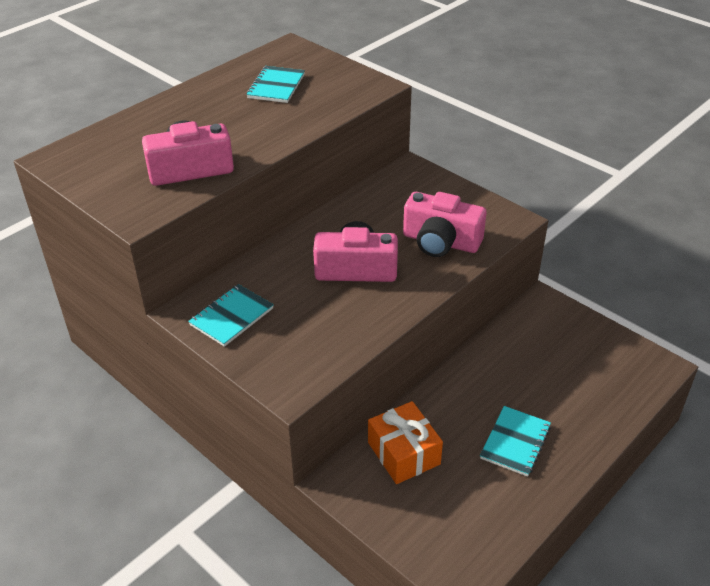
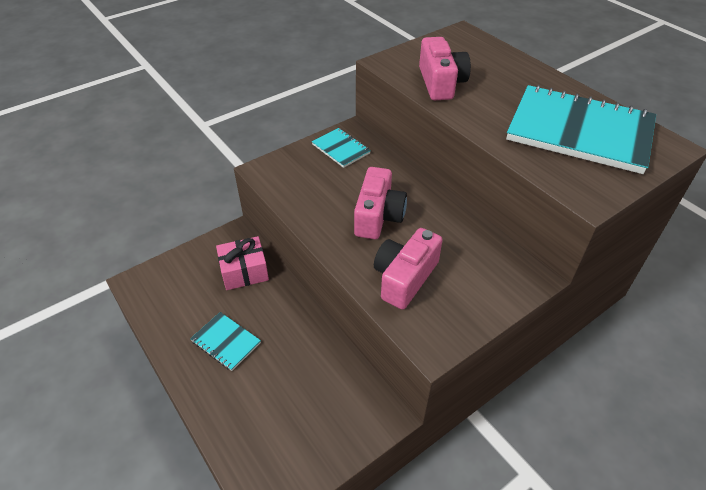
camera: 100 degrees right, 5 degrees up
turquoise notebook [247,66,305,103] -> turquoise notebook [506,85,656,174], size x2.19
orange gift [368,401,443,484] -> pink gift [216,236,269,290]

